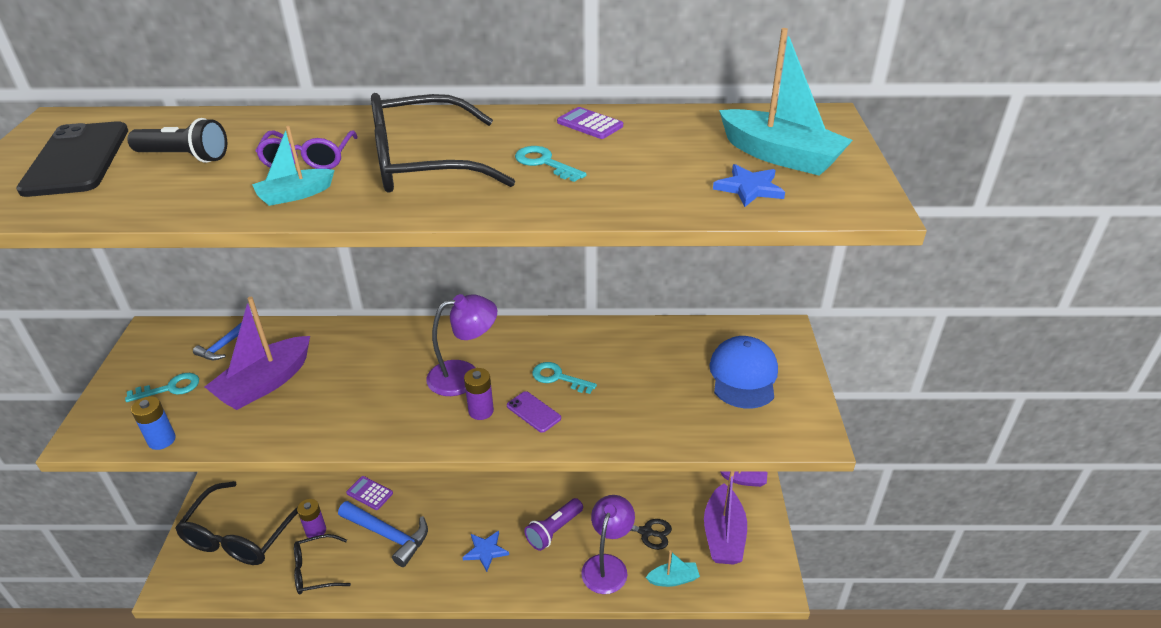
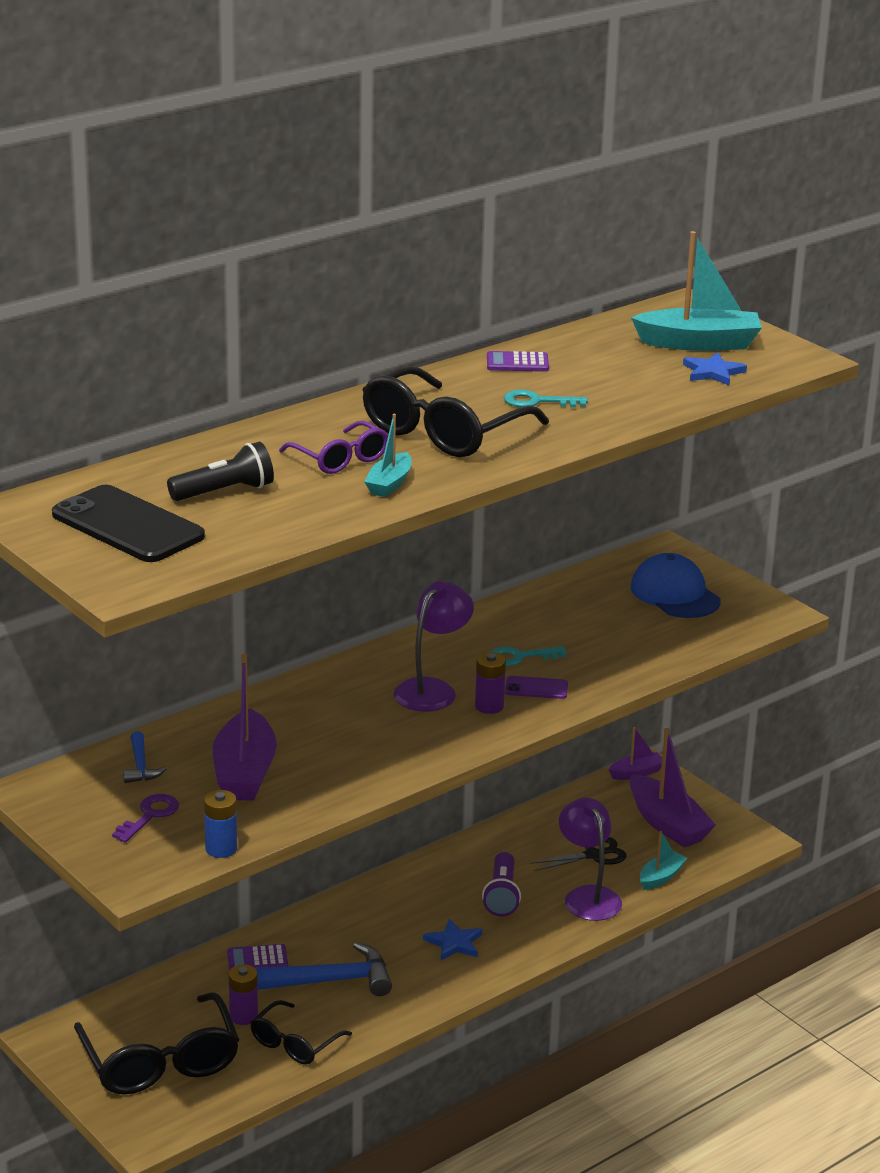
camera: 40 degrees left, 10 degrees down
turquoise key [125,373,199,402] -> purple key [112,794,179,843]

